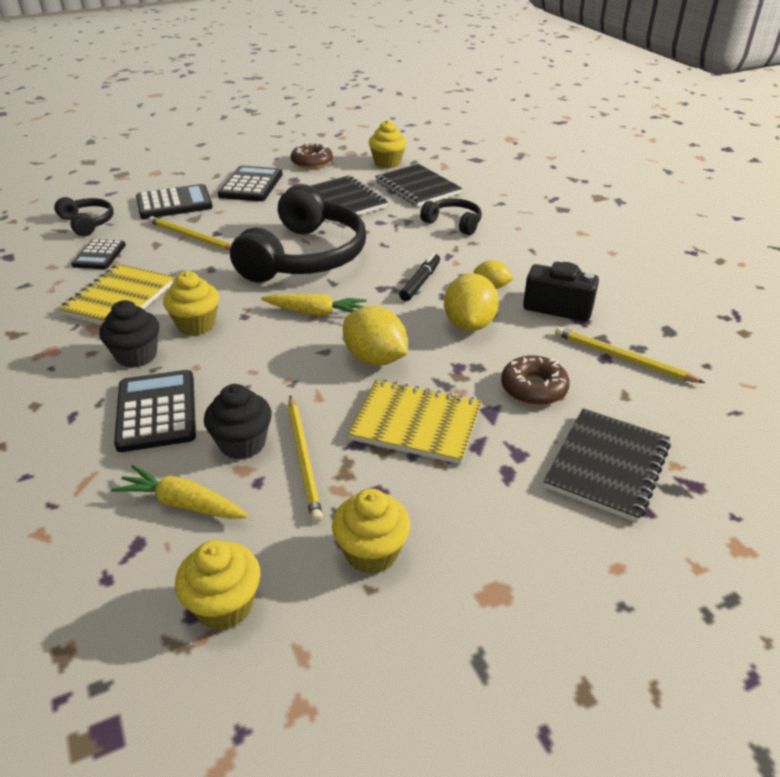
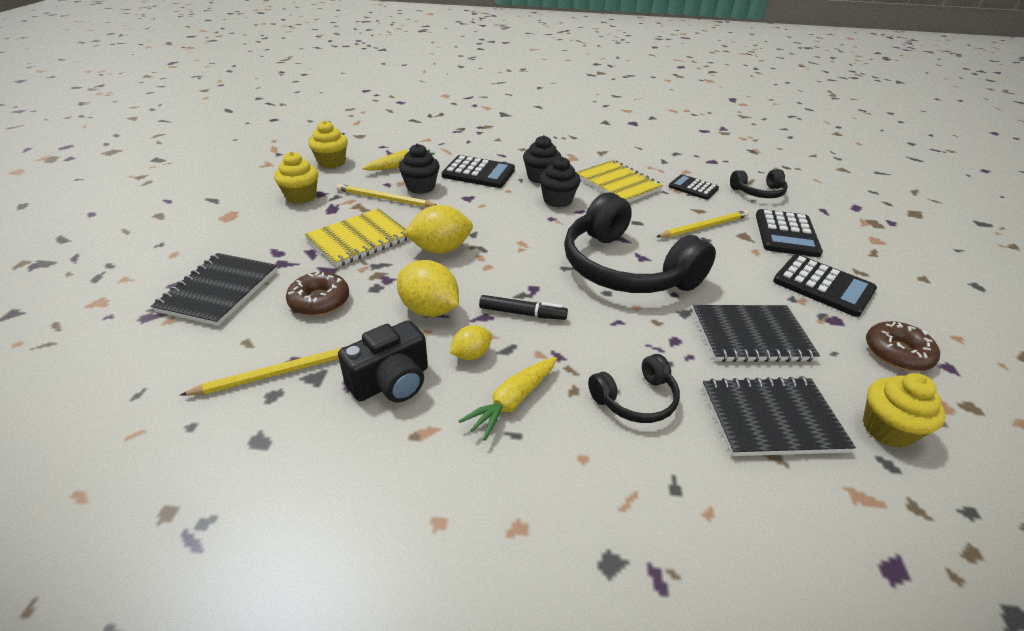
camera: 120 degrees right, 0 degrees up
yellow cupcake [163,271,219,336] -> black cupcake [539,156,581,207]
yellow carrot [261,294,367,316] -> yellow carrot moved to [459,357,557,440]
black marker [399,253,440,301] -> black marker turned 45 degrees counterclockwise [479,295,568,320]
black notebook [544,408,671,523] -> black notebook turned 45 degrees clockwise [151,253,277,326]

